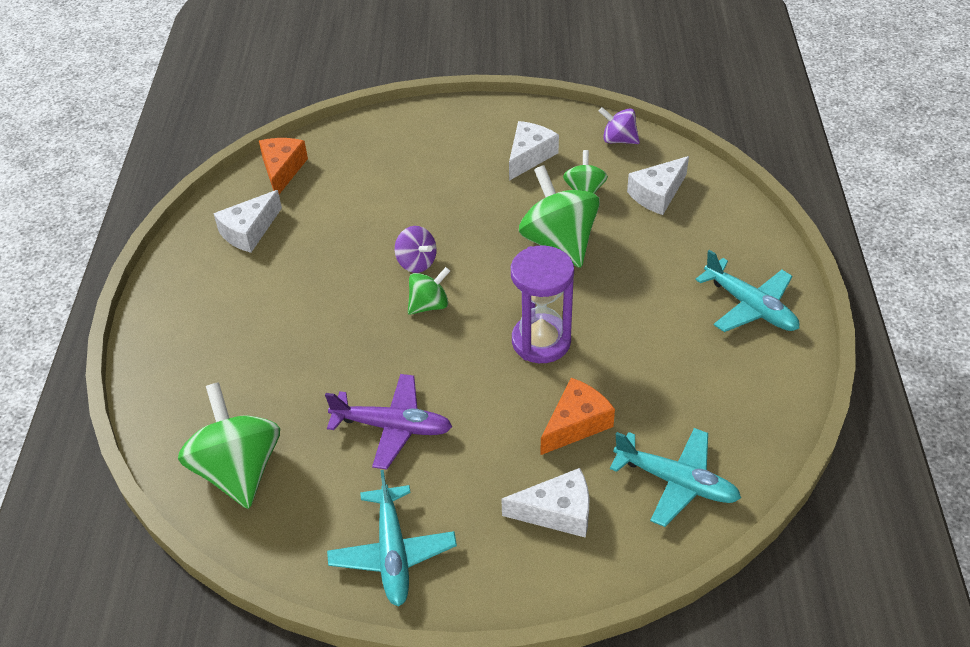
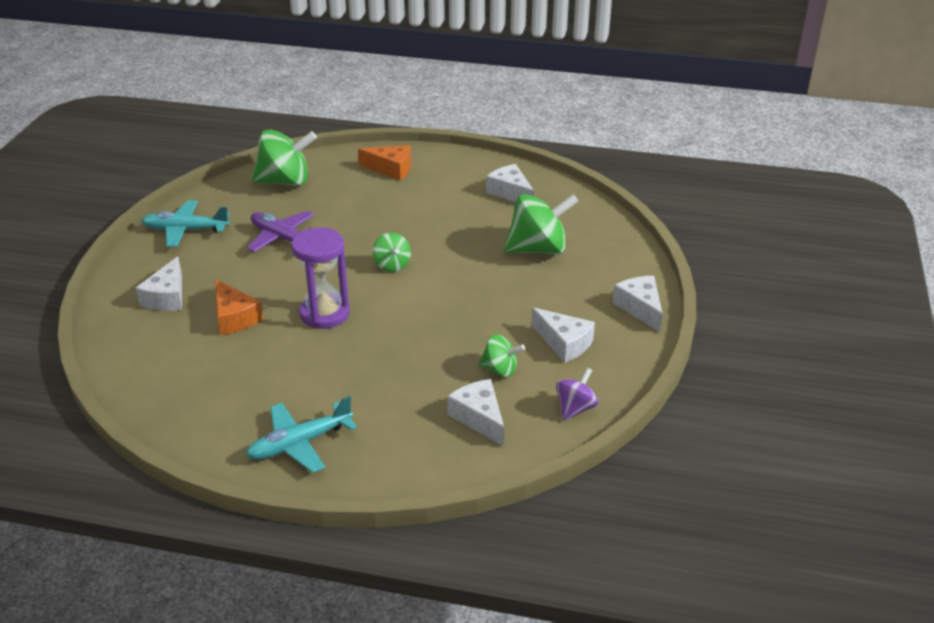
camera: 100 degrees right, 10 degrees down
orange cheese [259,138,308,194] -> orange cheese moved to [358,145,411,180]
purple plane [325,374,453,470] -> purple plane turned 105 degrees clockwise [247,211,314,252]
purple spinning top [395,226,437,273] -> none
green spinning top [519,165,600,268] -> green spinning top moved to [504,194,579,254]
turquoise plane [610,428,741,527] -> none
none -> white cheese [612,276,663,332]

